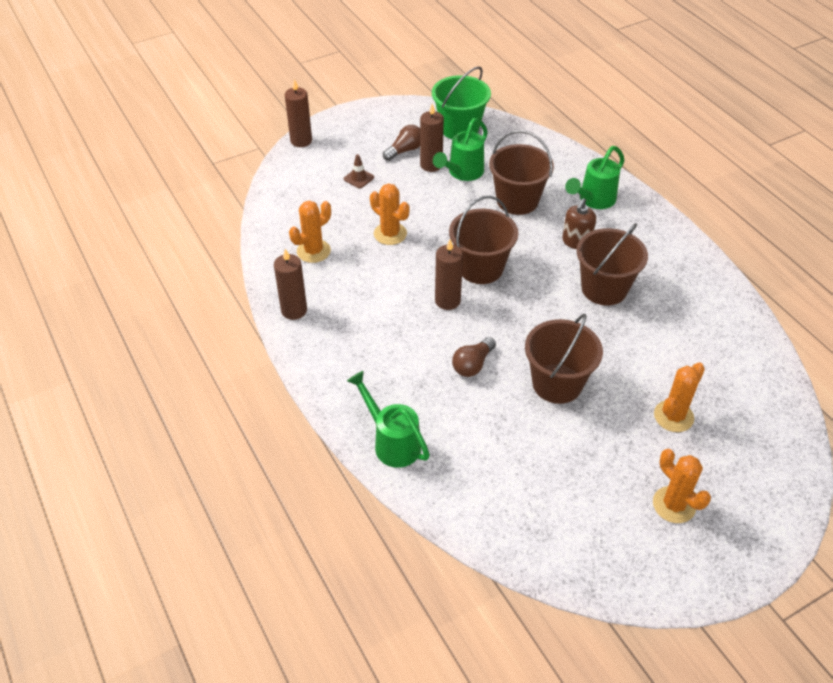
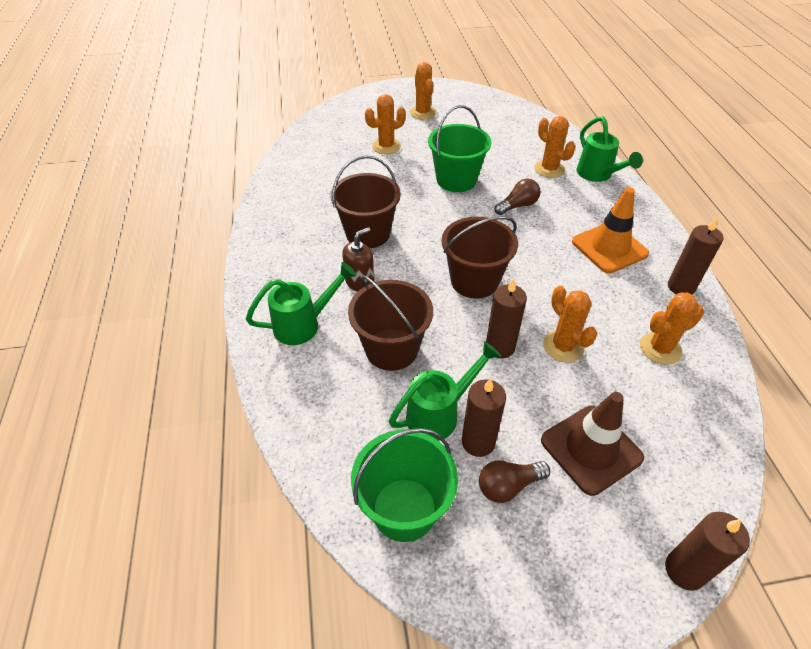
camera: 160 degrees left, 0 degrees up
brown traffic cone [344,154,374,188] -> brown traffic cone [541,392,644,496], size x2.18
brown candle [435,239,463,310] -> brown candle moved to [486,279,527,359]
brown bucket [525,313,603,404] -> green bucket [428,105,491,192]
none -> orange cactus [534,116,575,178]
none -> orange traffic cone [572,187,649,273]

